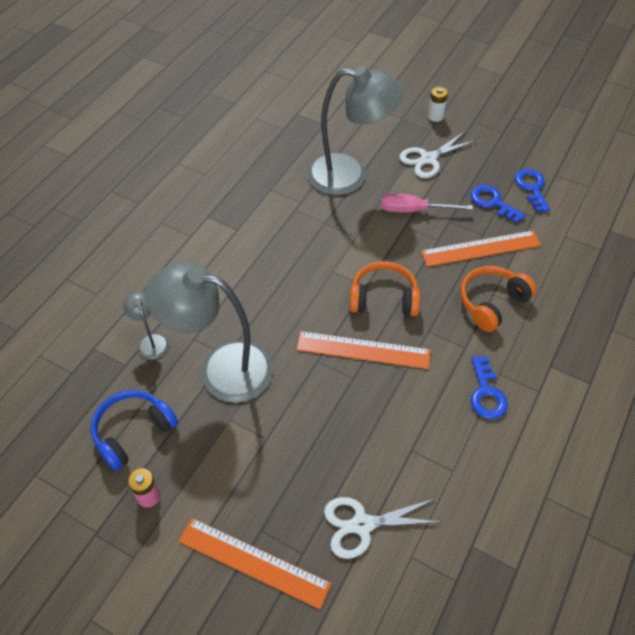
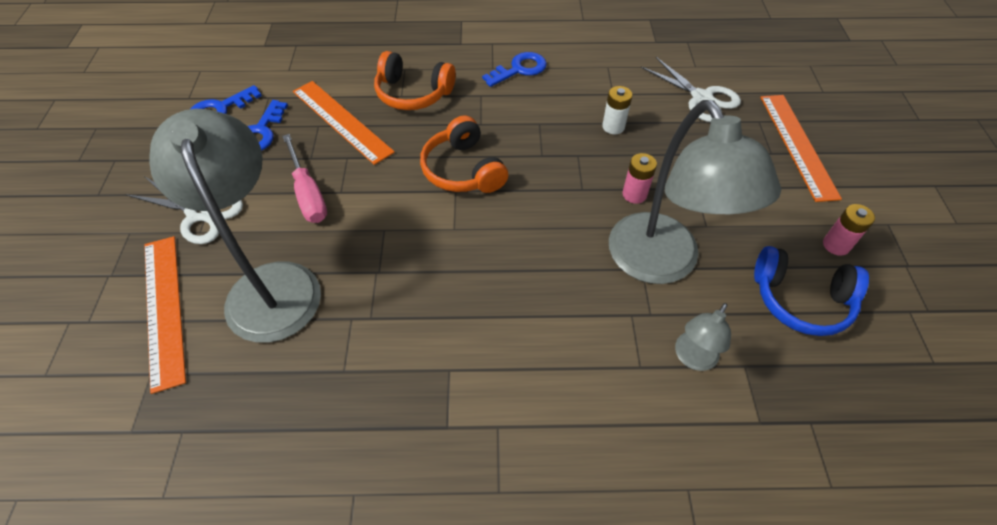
camera: 120 degrees left, 0 degrees up
orange ruler [296,331,431,369] -> orange ruler moved to [144,236,186,394]
white battery [428,87,448,122] -> white battery moved to [602,86,632,134]
none -> pink battery [623,153,657,204]

